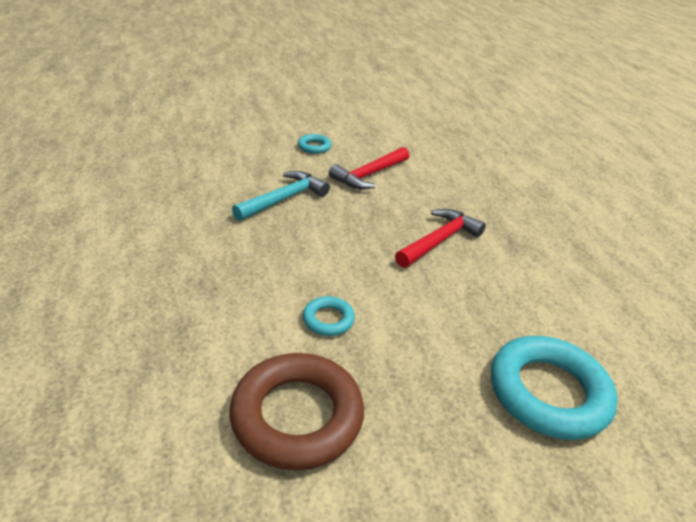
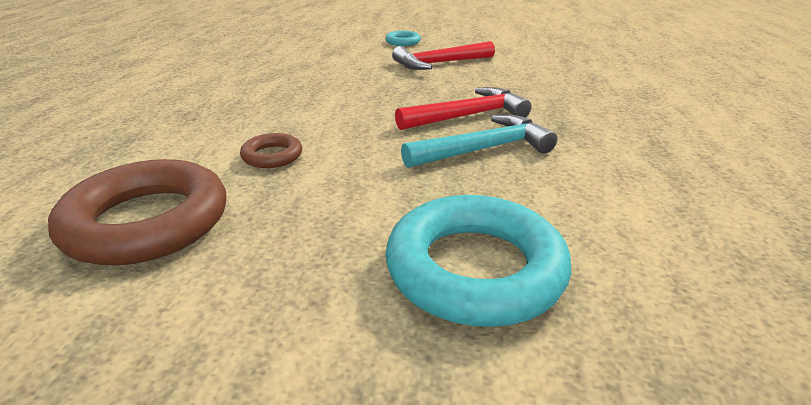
camera: 25 degrees right, 5 degrees down
turquoise hammer [232,171,330,221] -> turquoise hammer moved to [401,115,557,168]
turquoise ring [303,296,355,336] -> brown ring [240,133,302,168]

